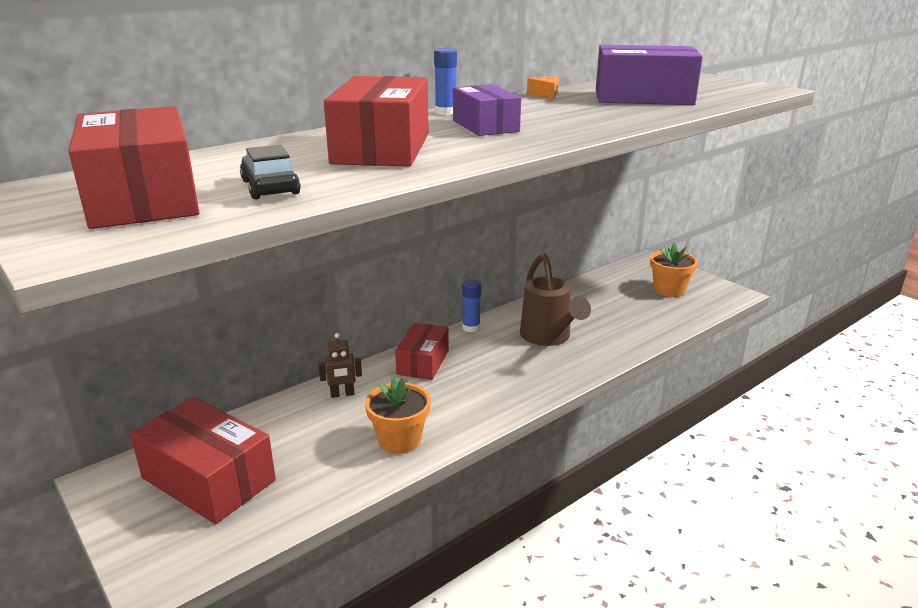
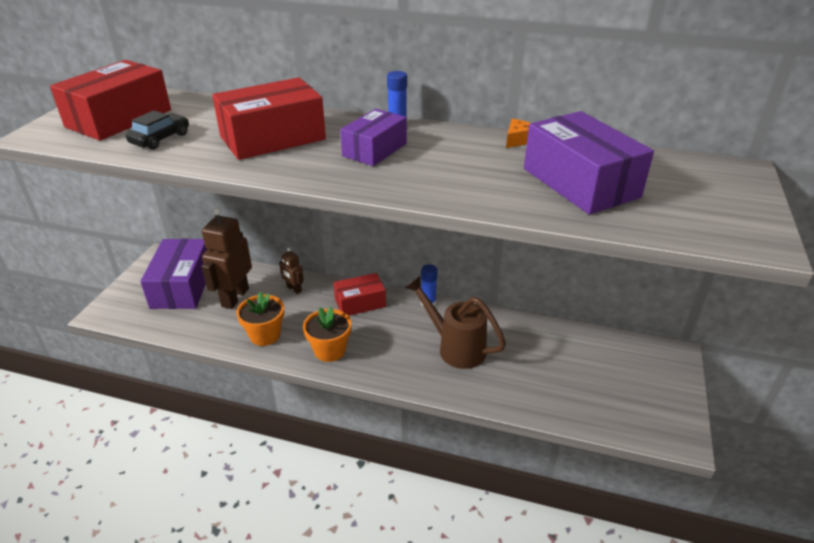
camera: 55 degrees right, 10 degrees up
red box [130,397,276,524] -> purple box [140,239,208,309]
brown watering can [520,253,591,346] -> brown watering can turned 90 degrees clockwise [405,276,506,369]
orange flower pot [650,242,698,297] -> orange flower pot moved to [303,307,351,362]
none -> brown robot [202,207,252,309]

